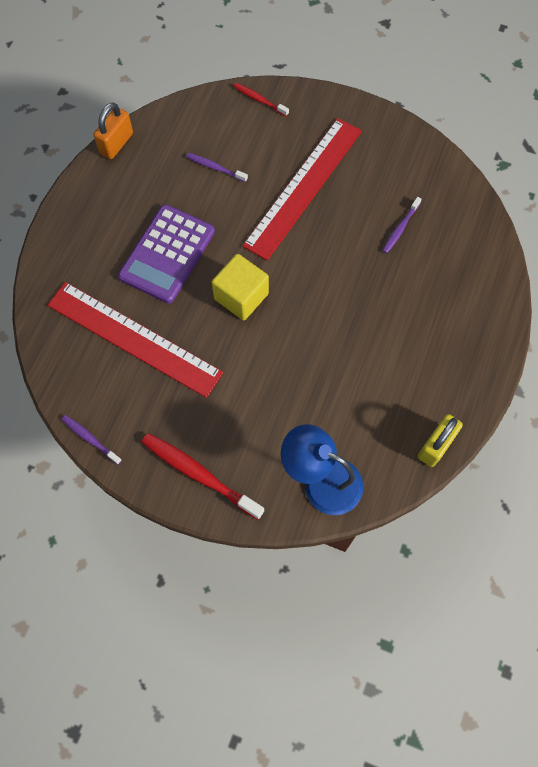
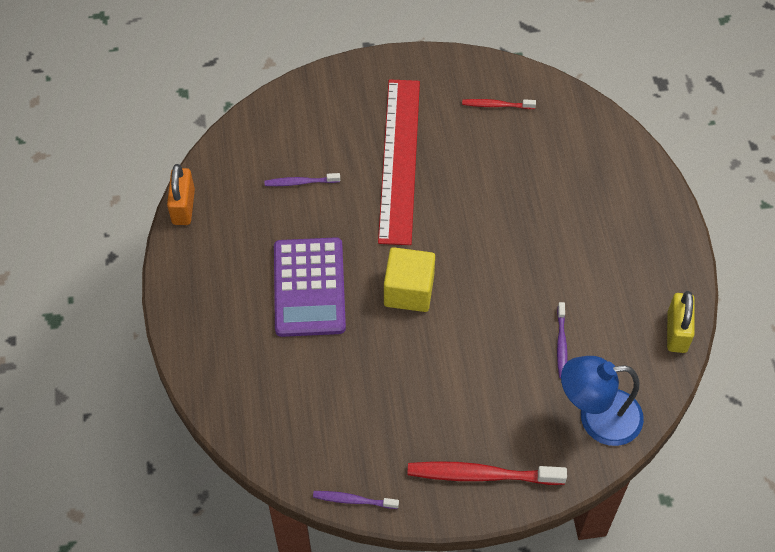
camera: 30 degrees left, 10 degrees down
red ruler [47,282,223,398] -> none
red toothbrush [233,83,289,116] -> red toothbrush moved to [462,99,536,109]
purple toothbrush [382,197,421,253] -> purple toothbrush moved to [557,302,568,378]

